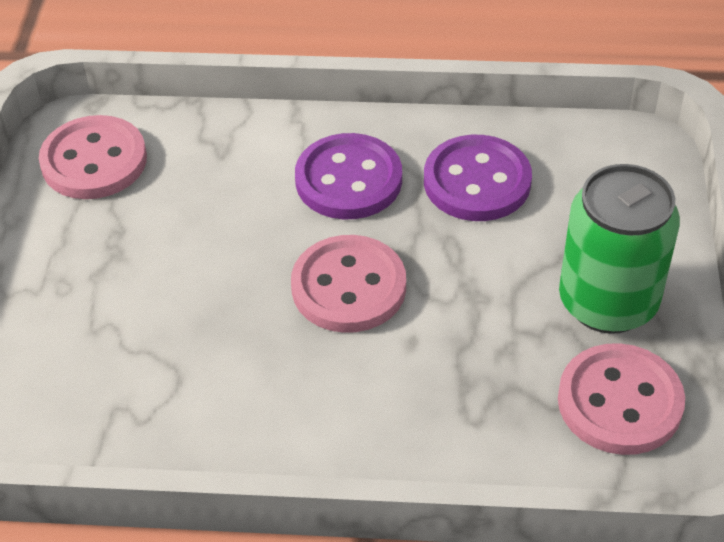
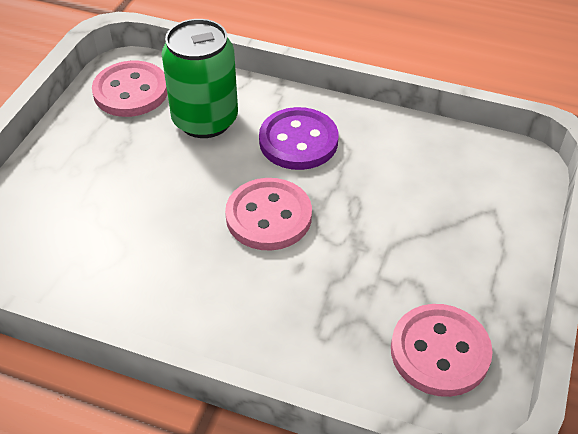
camera: 15 degrees right, 0 degrees up
purple button [424,135,532,221] -> none
green can [559,164,680,334] -> green can moved to [162,19,238,138]

